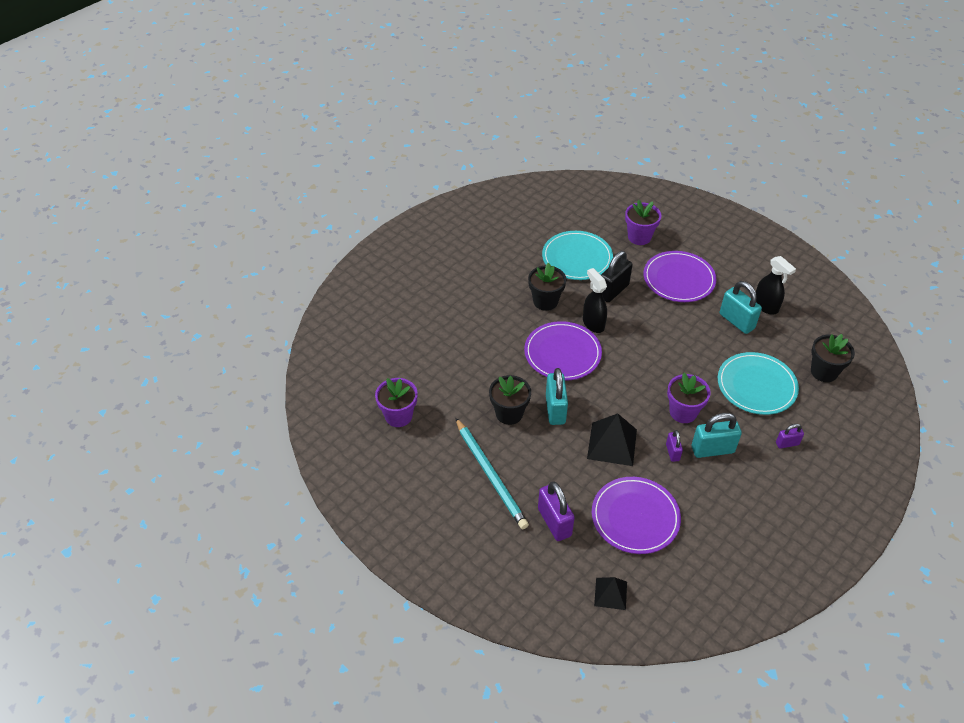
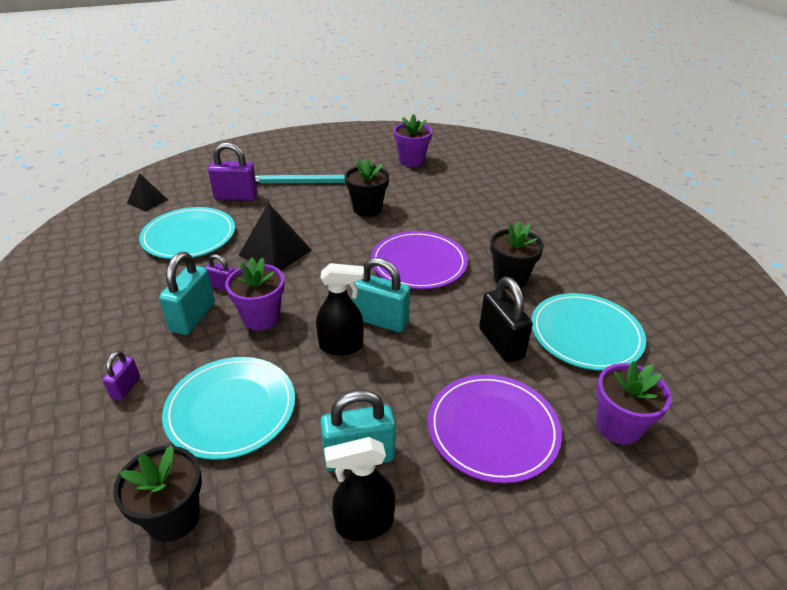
camera: 115 degrees right, 10 degrees down
turquoise padlock [546,368,568,425] -> turquoise padlock moved to [352,257,410,332]
black spray bottle [583,268,607,333] -> black spray bottle moved to [316,263,364,355]
purple plate [592,477,681,554] -> turquoise plate [139,207,235,259]

